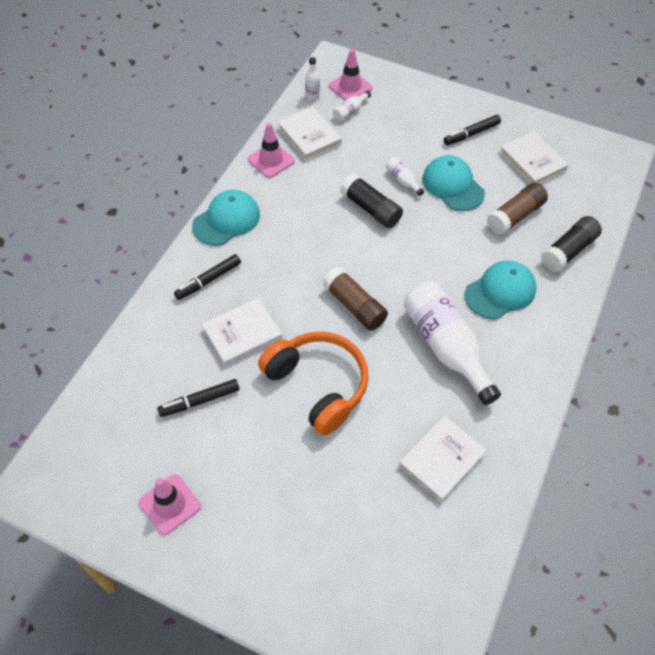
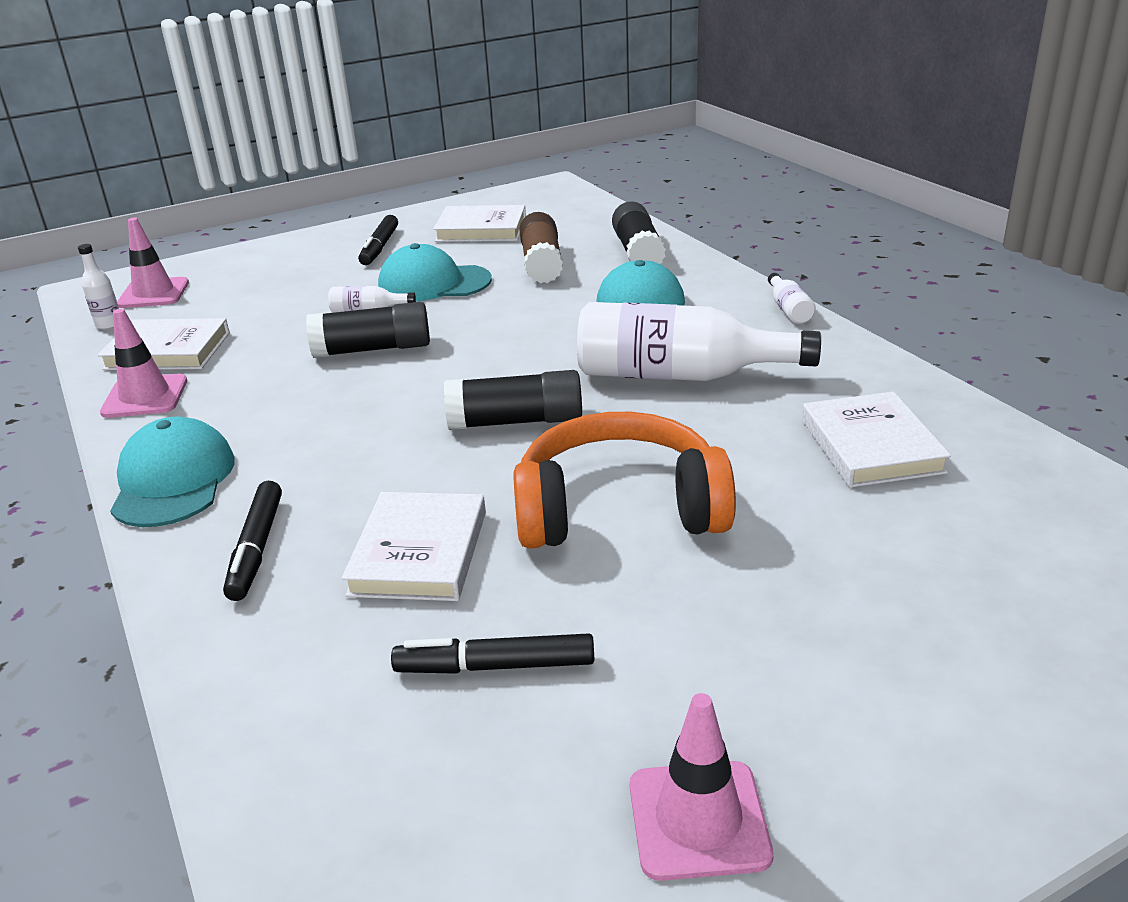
camera: 50 degrees left, 25 degrees down
black marker [157,379,239,417] -> black marker turned 75 degrees clockwise [391,633,594,674]
brown glue stick [323,267,388,331] -> black glue stick [444,370,582,430]
white bottle [333,91,371,121] -> white bottle moved to [768,273,816,324]

